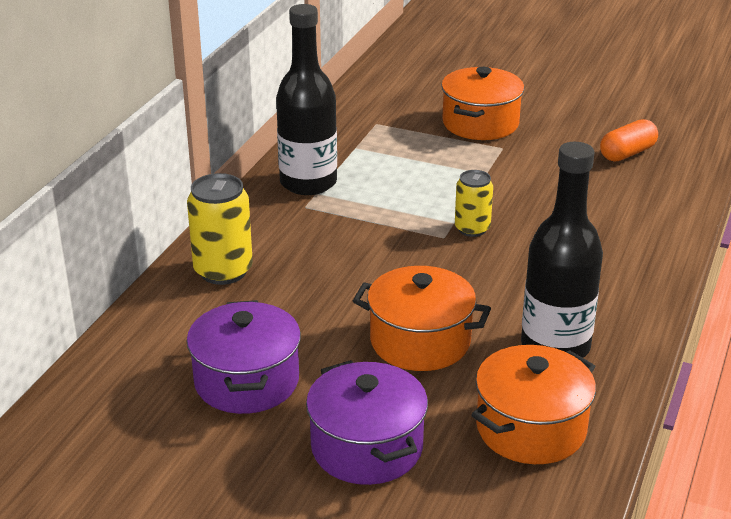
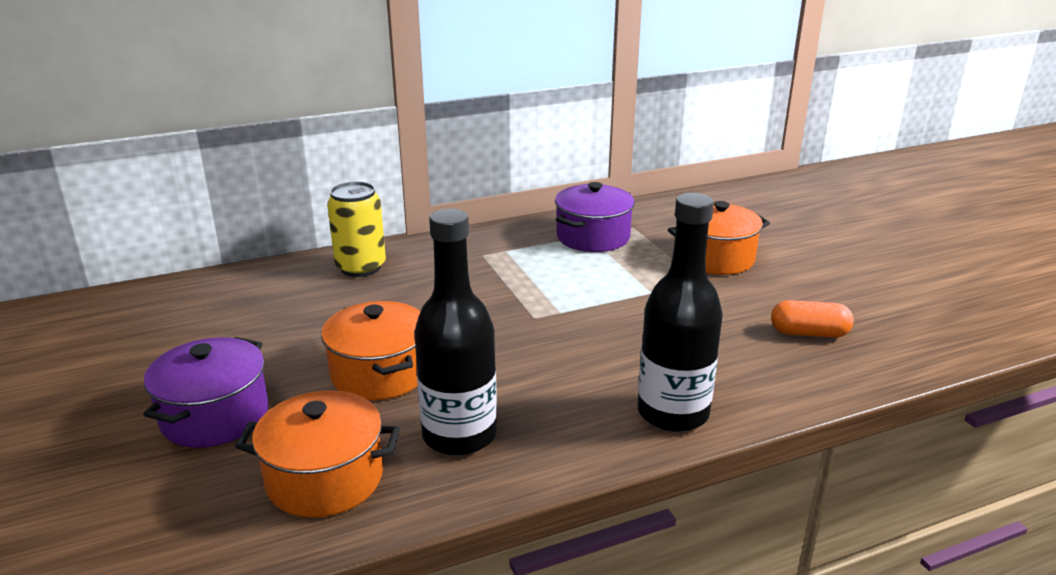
camera: 45 degrees right, 5 degrees down
purple pot [186,300,301,414] -> purple pot moved to [555,182,635,252]
black bottle [276,4,337,195] -> black bottle moved to [637,193,723,432]
yellow can [455,170,493,237] -> none

